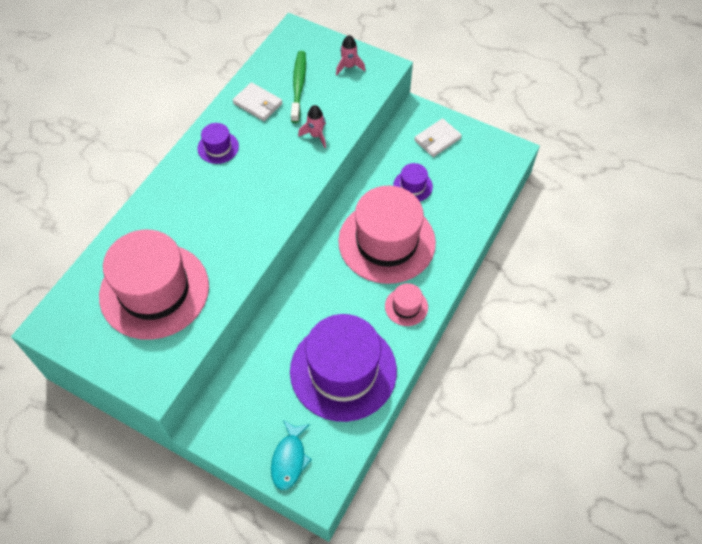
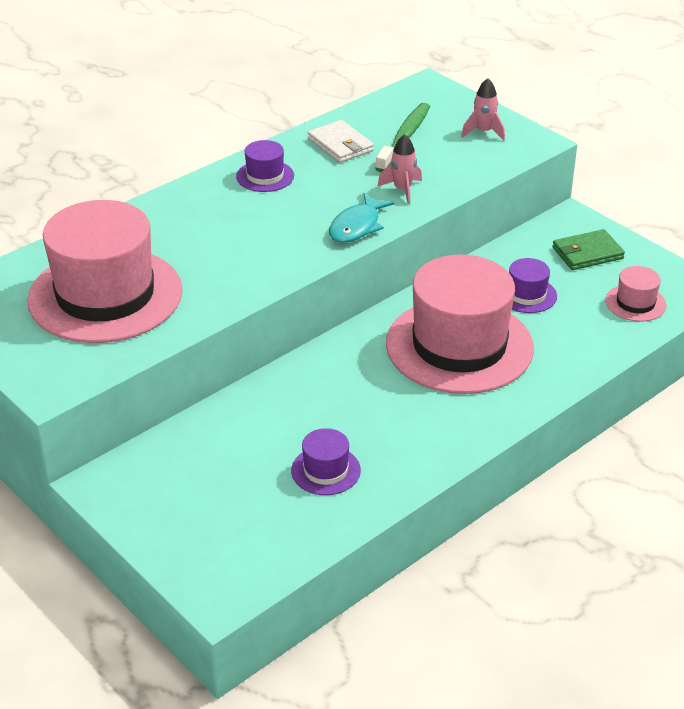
camera: 20 degrees right, 20 degrees down
turquoise fish [271,420,312,490] -> turquoise fish moved to [329,193,395,243]
purple hat [290,314,397,422] -> purple hat [291,428,361,495], size x0.42
pink hat [385,283,428,326] -> pink hat moved to [605,266,666,322]
white wallet [414,118,462,157] -> green wallet [552,229,625,270]

